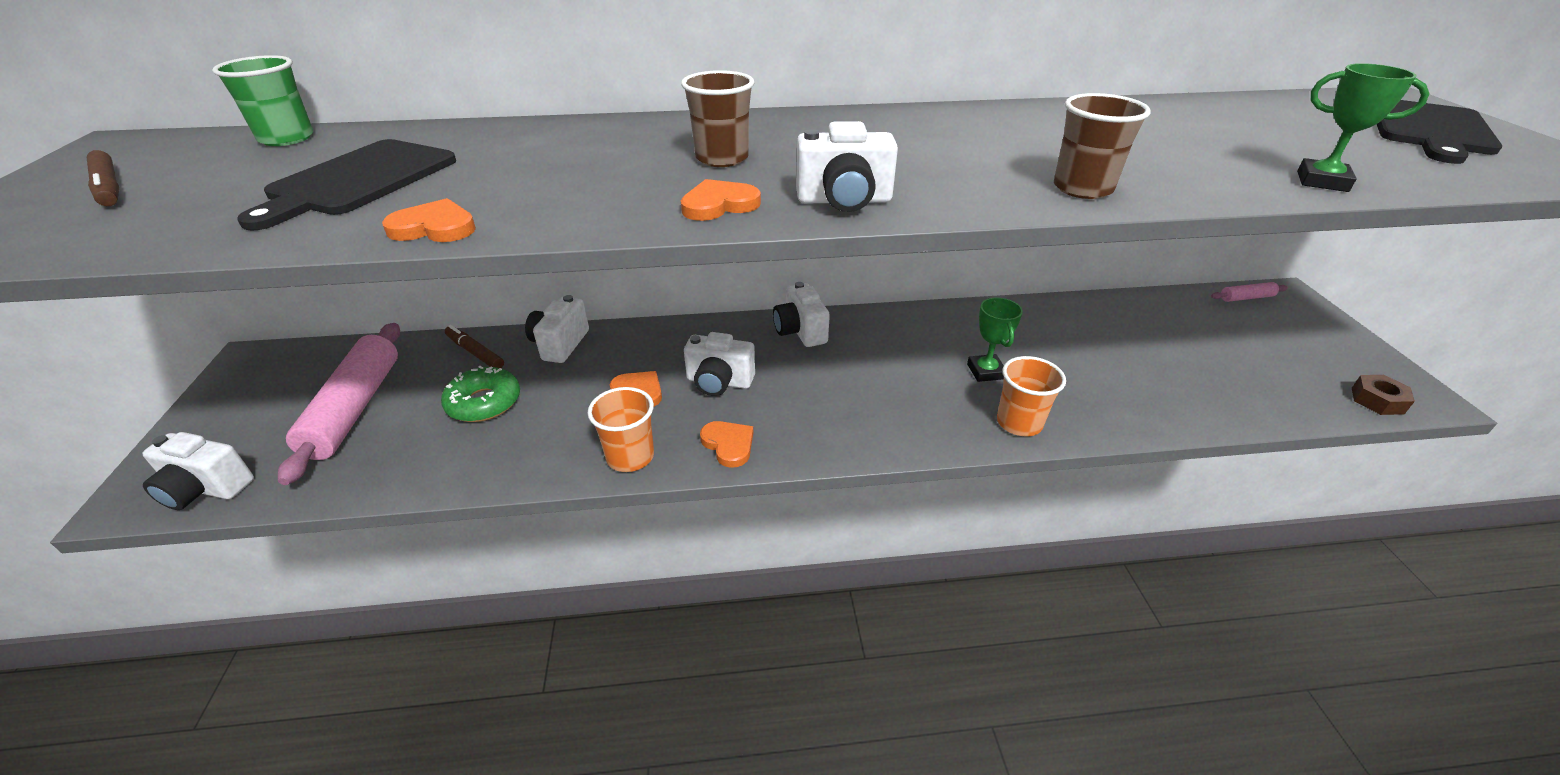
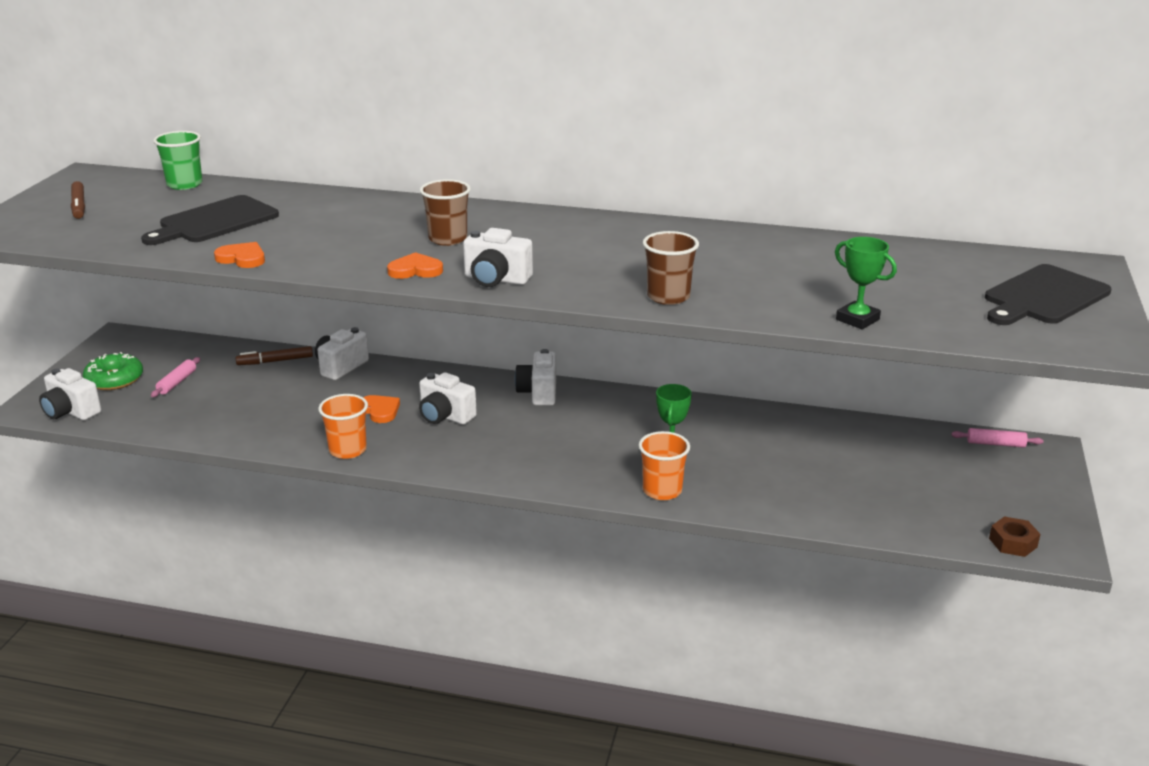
camera: 20 degrees right, 10 degrees down
pink rolling pin [278,323,400,485] -> pink rolling pin [151,357,200,397], size x0.45
green donut [441,366,520,422] -> green donut moved to [83,352,143,390]
brown marker [445,325,504,368] -> brown marker turned 75 degrees counterclockwise [236,346,313,365]
orange heart [700,421,753,468] -> none

